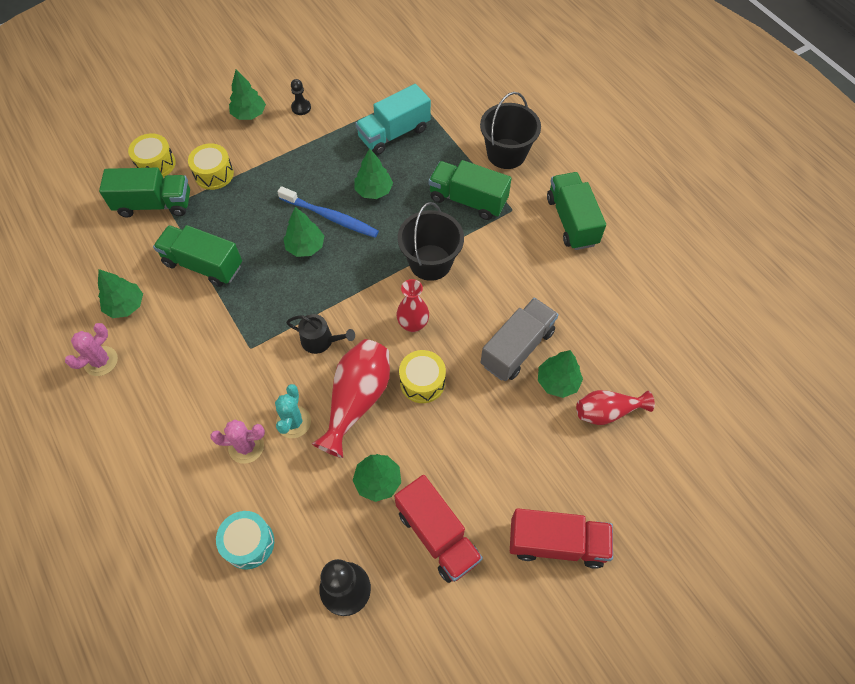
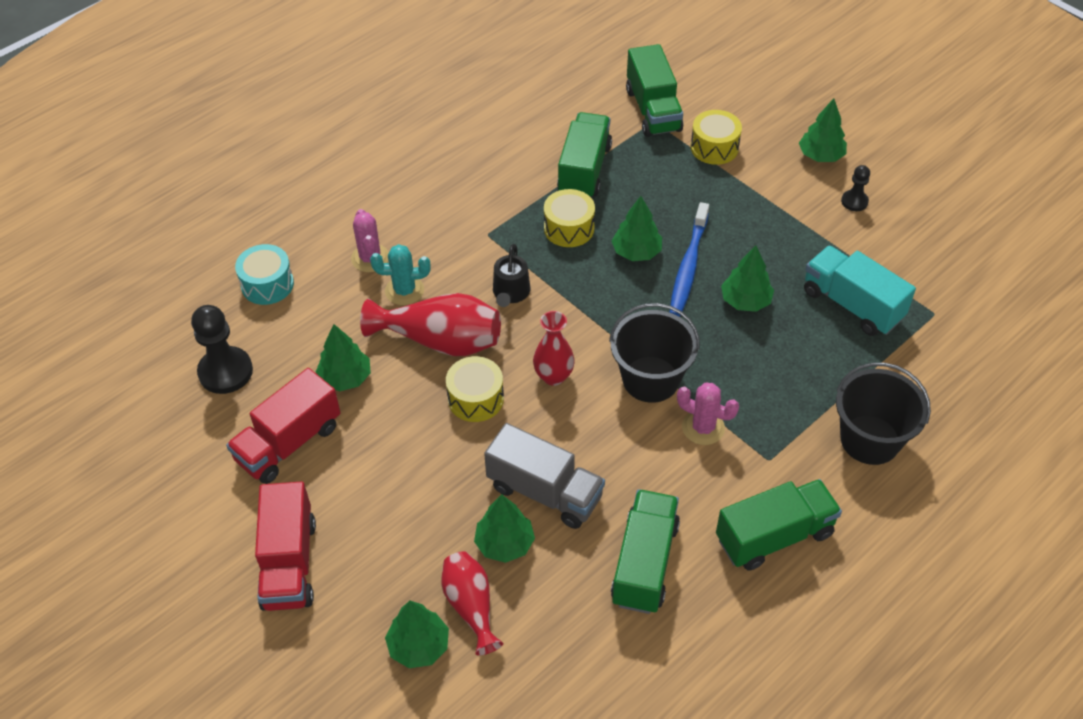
camera: 80 degrees right, 10 degrees down
pink cactus [65,323,118,376] -> pink cactus moved to [677,383,739,445]
green tree [98,269,143,318] -> green tree moved to [385,601,449,668]
yellow drum [128,133,176,177] -> yellow drum moved to [544,189,595,247]
green truck [429,160,512,220] -> green truck moved to [611,489,680,614]

